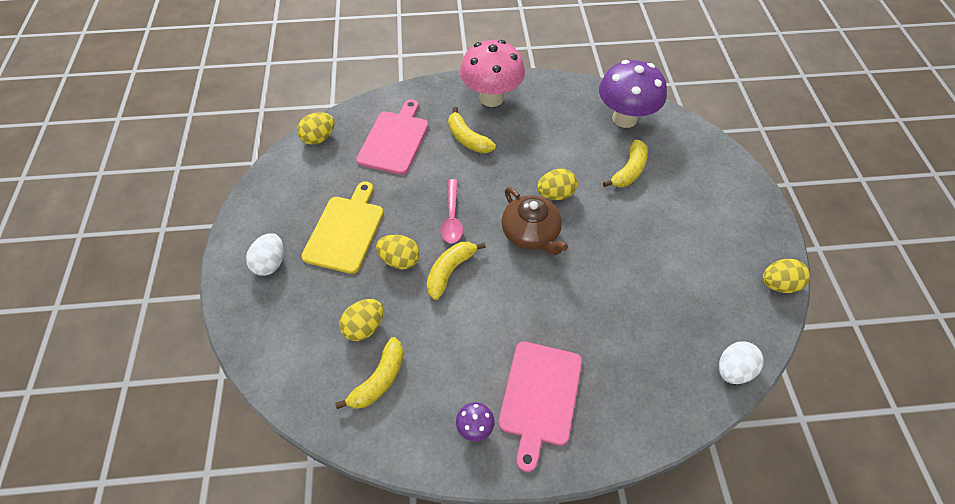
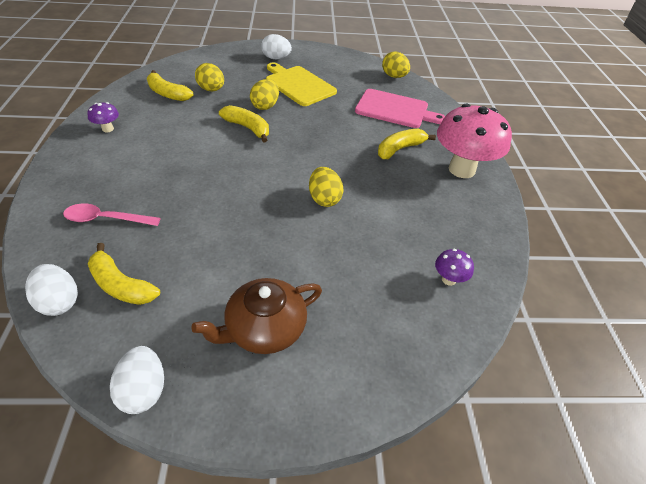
camera: 90 degrees right, 10 degrees down
yellow cutting board [301,181,384,274] -> yellow cutting board turned 150 degrees counterclockwise [266,63,337,106]
pink spoon [440,179,463,244] -> pink spoon moved to [63,203,161,226]
pink cutting board [498,341,582,472] -> none
brown teapot [502,187,568,255] -> brown teapot moved to [192,278,322,354]
purple mushroom [599,60,667,128] -> purple mushroom [435,249,474,286], size x0.42
yellow banana [603,139,648,187] -> yellow banana moved to [88,243,160,305]
yellow egg [763,259,810,293] -> white egg [110,346,164,414]

